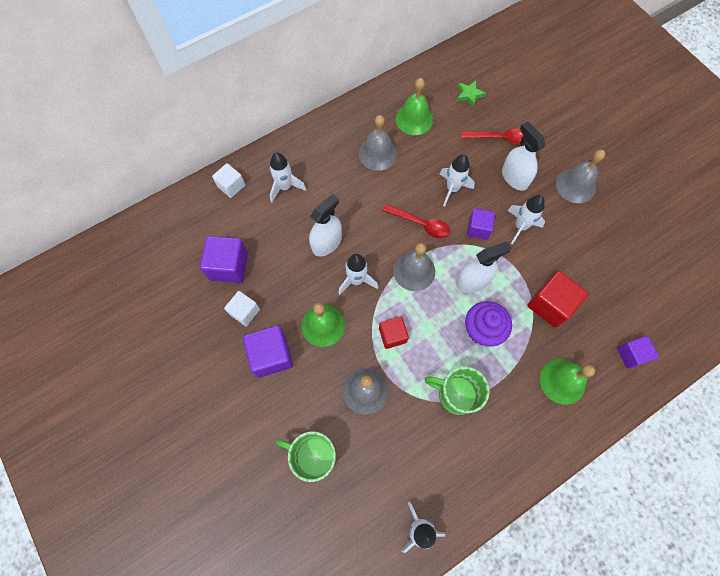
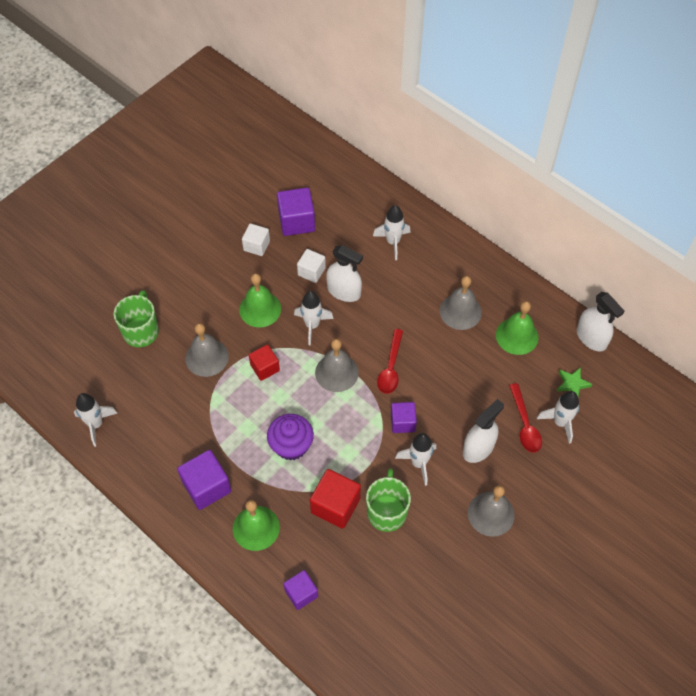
camera: 75 degrees right, 10 degrees down
white cube [212,163,245,198] -> white cube moved to [297,249,326,283]
purple cube [243,326,293,378] -> purple cube moved to [177,450,231,510]
green mug [424,367,490,415] -> green mug moved to [366,468,411,532]
white rocket [440,154,475,206] -> white rocket moved to [537,391,579,444]
white spray bottle [456,241,512,293] -> white spray bottle moved to [577,292,625,351]

